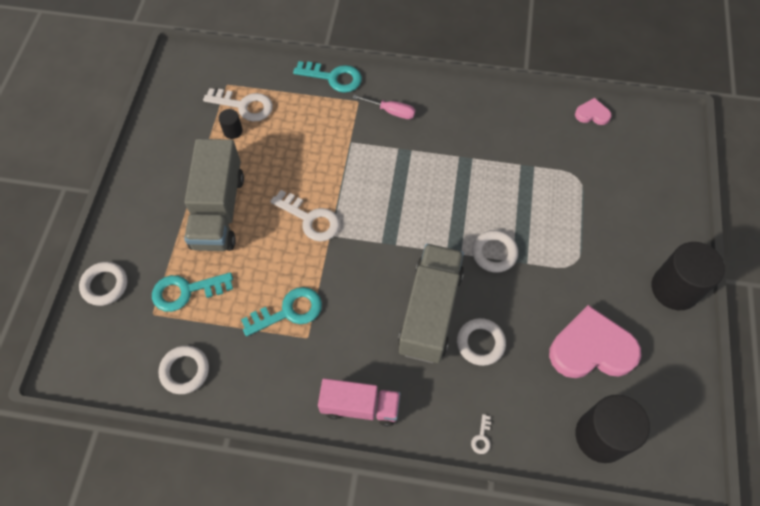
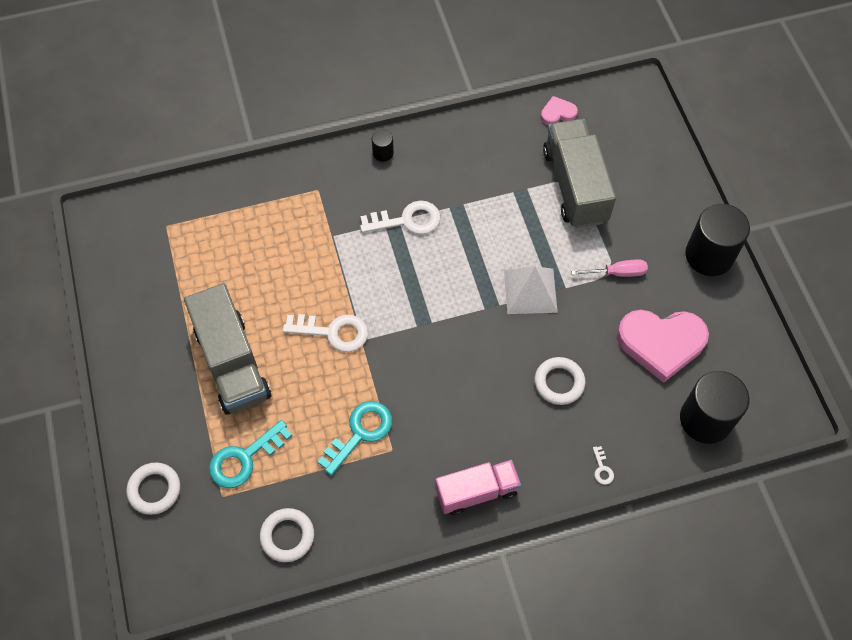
camera: 25 degrees left, 0 degrees up
white key [203,88,273,122] -> white key moved to [360,201,441,235]
black cylinder [219,109,243,139] -> black cylinder moved to [372,130,394,162]
turquoise key [293,61,362,93] -> none
pink screwdriver [352,95,415,119] -> pink screwdriver moved to [571,259,648,277]
grey truck [398,244,464,363] -> grey truck moved to [543,119,616,228]
white ring [472,230,518,273] -> white pyramid [504,266,558,314]
pink heart [549,305,641,378] -> pink heart turned 150 degrees counterclockwise [617,310,709,383]

